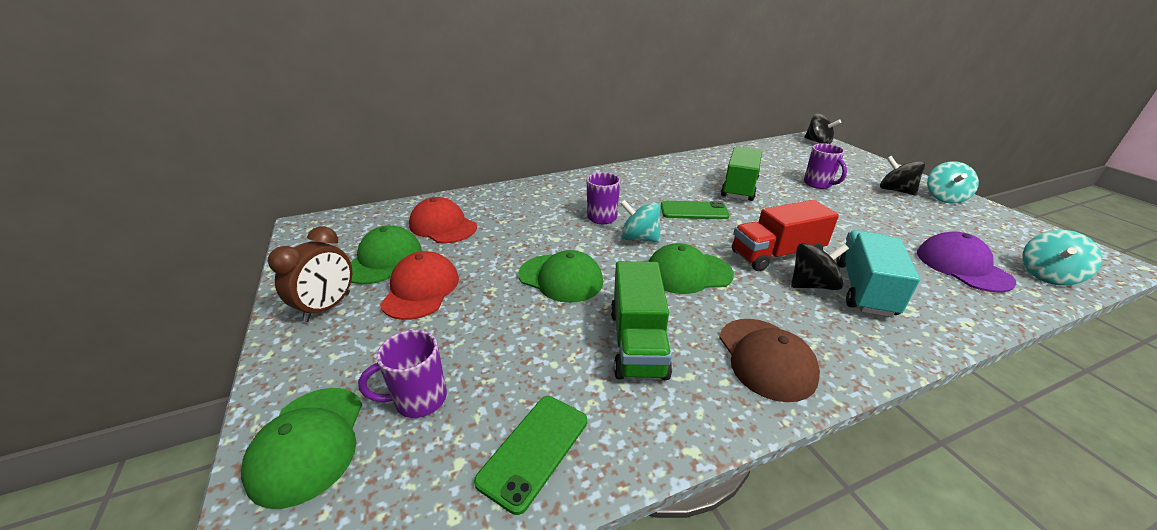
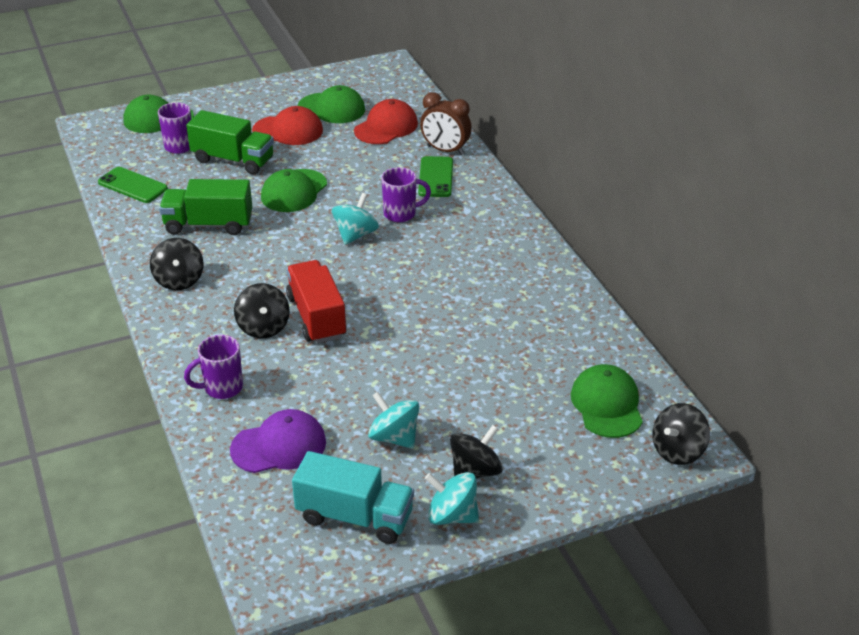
camera: 90 degrees right, 5 degrees up
brown clock [268,226,352,322] -> brown clock moved to [420,92,472,155]
green cap [648,243,734,294] -> green cap moved to [571,364,643,438]
green phone [661,201,729,219] -> green phone moved to [418,156,453,197]
brown cap [719,319,820,402] -> black spinning top [150,238,203,290]
green truck [721,147,762,201] -> green truck moved to [186,110,274,175]
purple mug [804,143,847,189] -> purple mug moved to [184,335,243,399]
turquoise truck [836,230,920,317] -> turquoise truck moved to [292,451,414,544]
turquoise spinning top [1022,230,1102,286] -> turquoise spinning top moved to [368,392,419,449]

